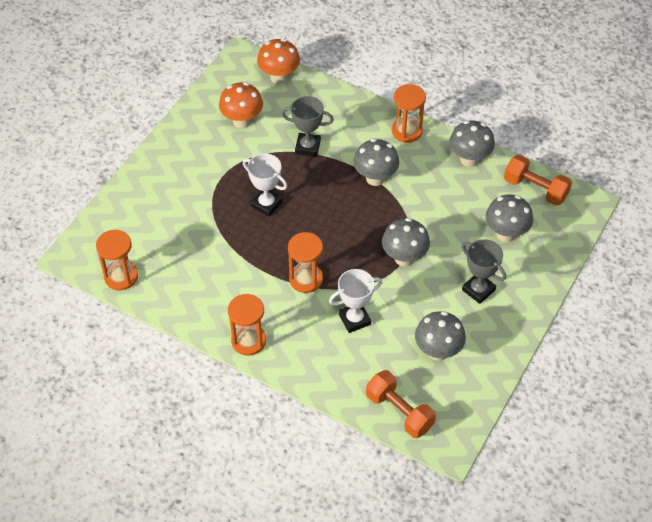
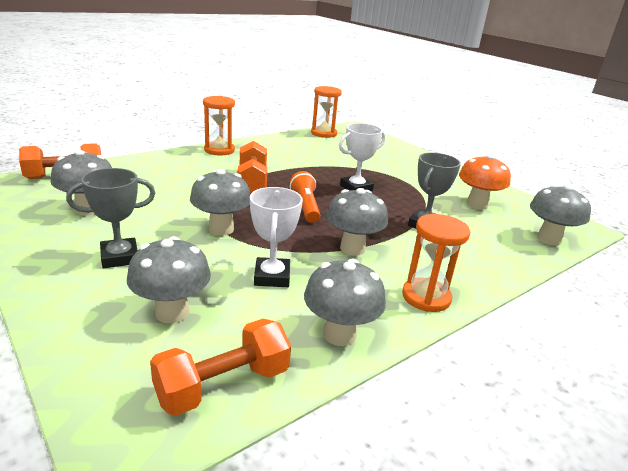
camera: 110 degrees right, 25 degrees down
orange mushroom [257,39,300,84] -> grey mushroom [530,185,591,246]
orange hourglass [288,232,323,293] -> orange dumbbell [238,141,267,193]
white trophy [329,269,383,333] -> white trophy moved to [250,187,303,287]
none -> orange flashlight [290,171,320,223]

